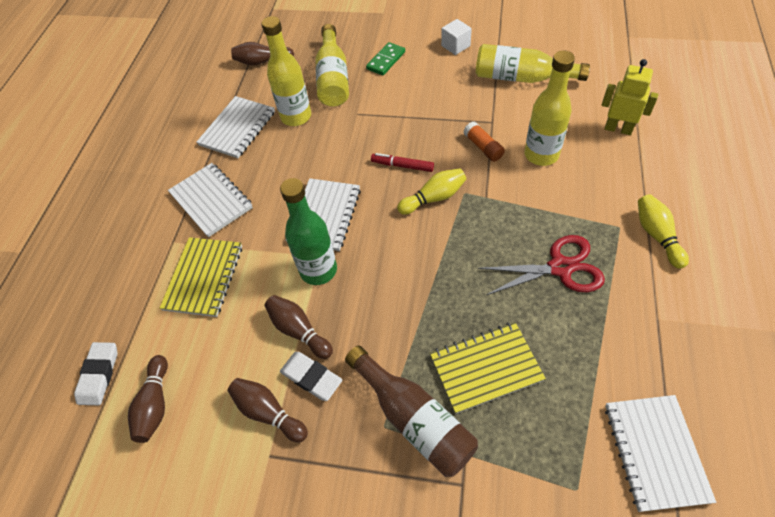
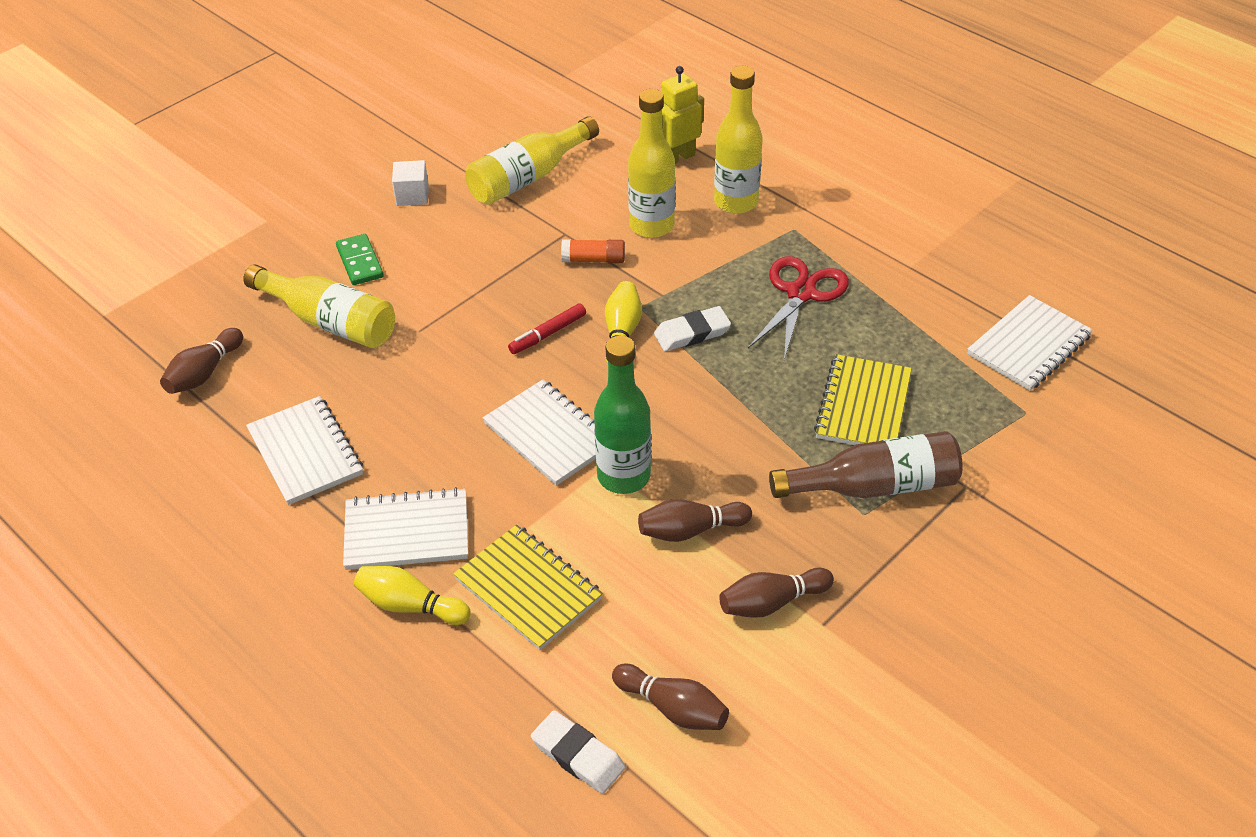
camera: 60 degrees left, 10 degrees down
yellow bottle [261,16,311,126] -> yellow bottle moved to [714,66,763,214]
white eraser [280,352,342,401] -> white eraser moved to [654,306,731,351]
white notebook [605,395,716,512] -> white notebook turned 75 degrees counterclockwise [967,295,1093,391]
yellow bowling pin [638,194,689,269] -> yellow bowling pin moved to [354,566,471,625]

